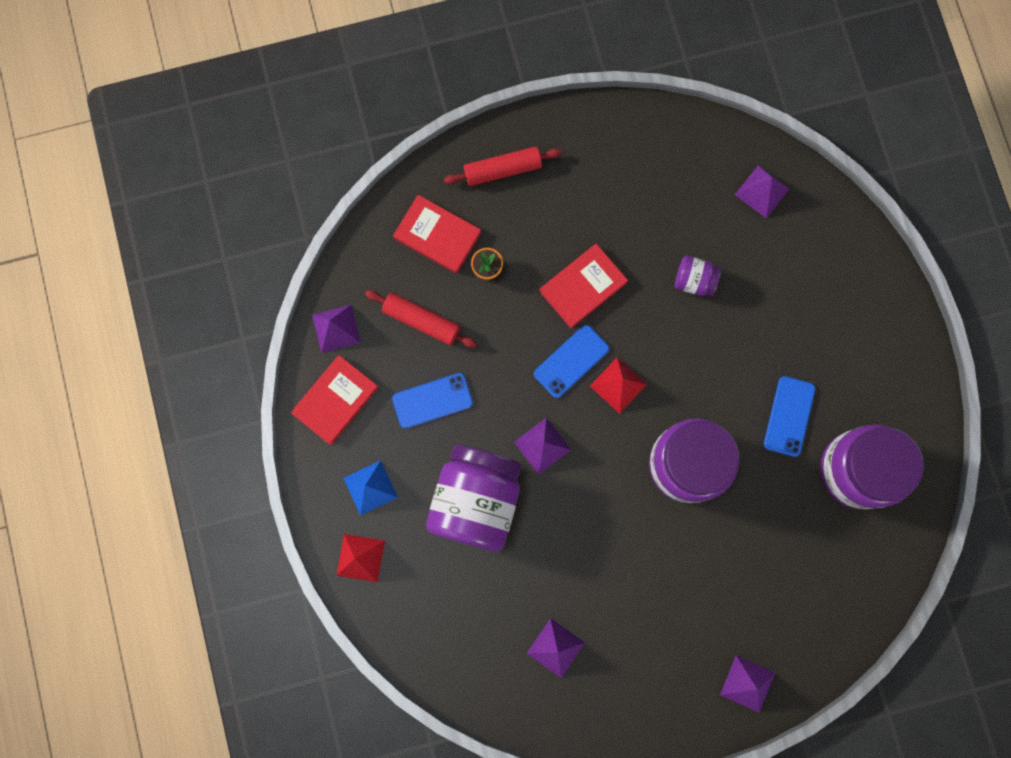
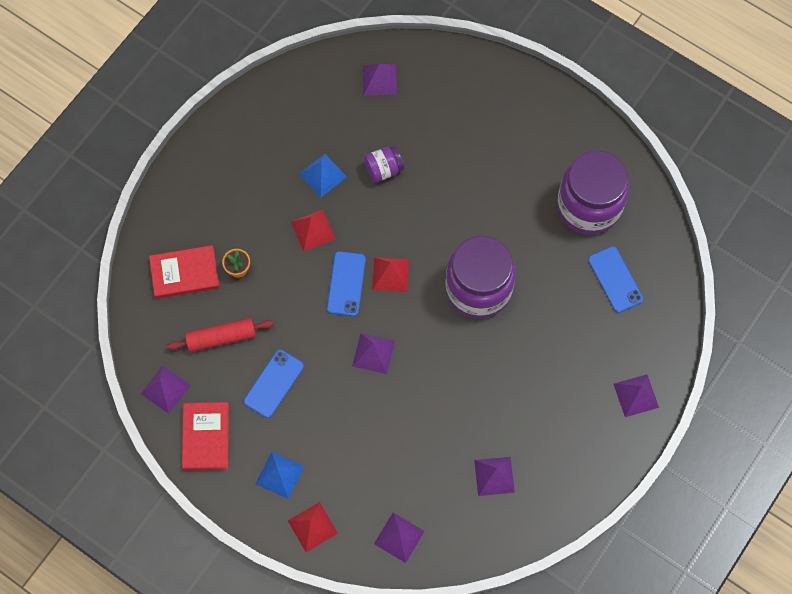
camera: 40 degrees left, 10 degrees down
purple jar [426,445,522,552] -> none
red rolling pin [444,147,562,186] -> none
red book [540,244,628,328] -> red pyramid [291,209,336,252]
blue phone [764,376,815,457] -> blue phone moved to [588,246,644,313]
none -> blue pyramid [299,154,347,197]
none -> purple pyramid [374,513,425,563]

